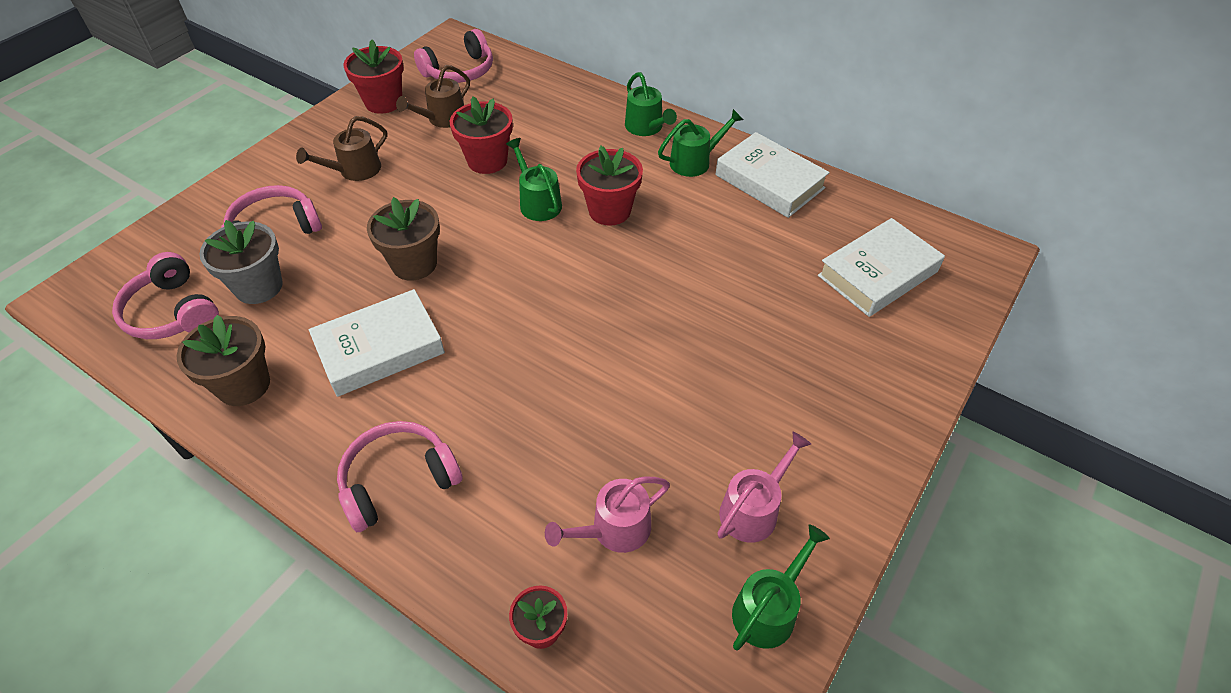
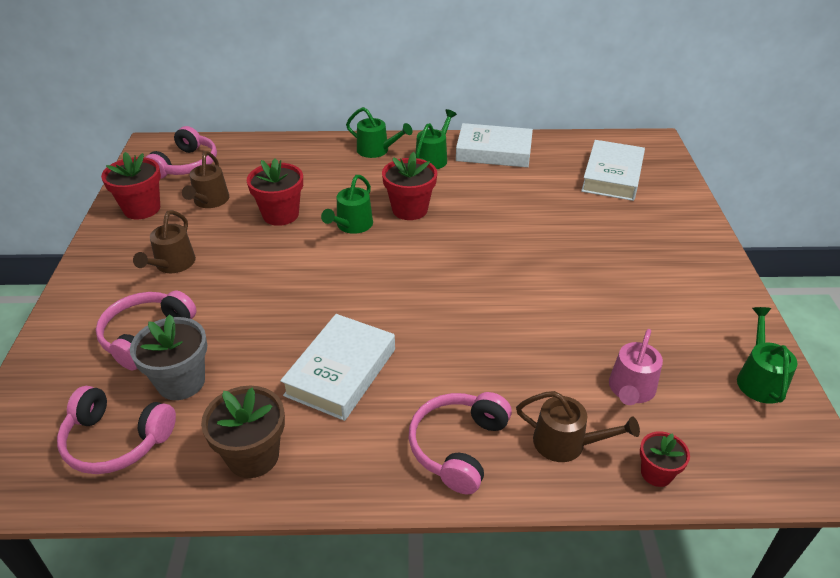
camera: 35 degrees left, 10 degrees down
brown flower pot [367,197,440,281] -> none
green watering can [506,138,562,221] -> green watering can turned 90 degrees counterclockwise [321,175,373,234]
pink watering can [718,432,811,543] -> none
none -> brown watering can [516,391,640,462]

